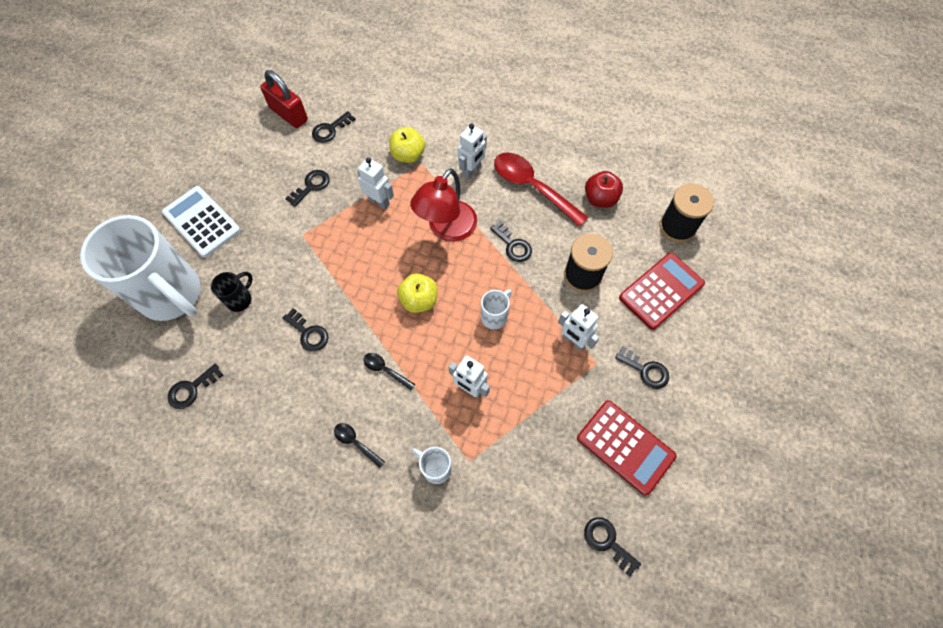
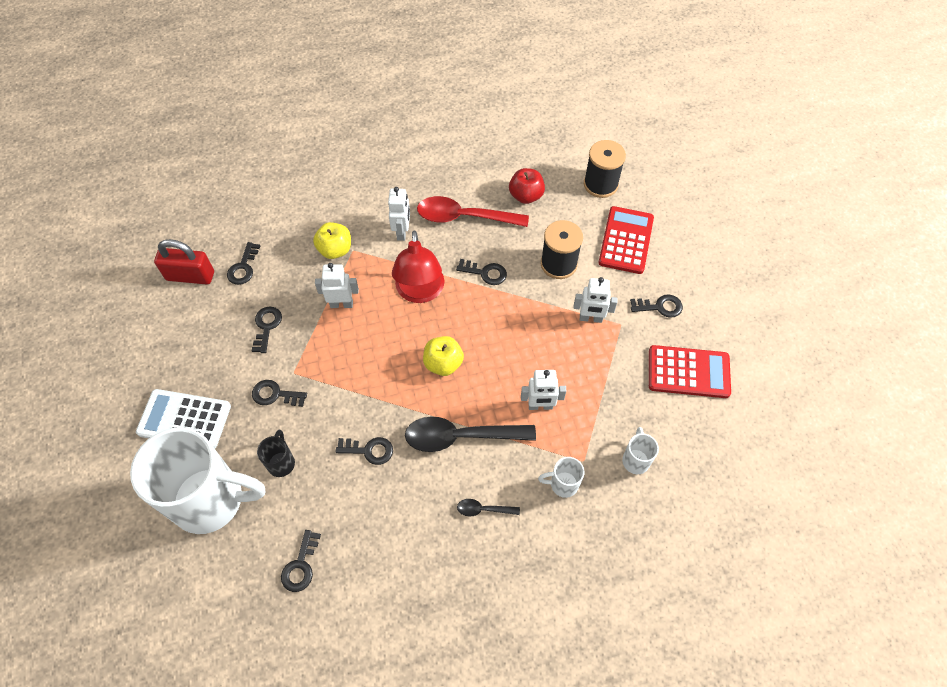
camera: 35 degrees left, 5 degrees down
black spoon [363,353,415,390] -> black spoon [405,417,536,452], size x2.17
white mug [481,290,512,329] -> white mug moved to [622,427,659,474]
black key [584,517,641,577] -> black key moved to [252,380,307,407]

